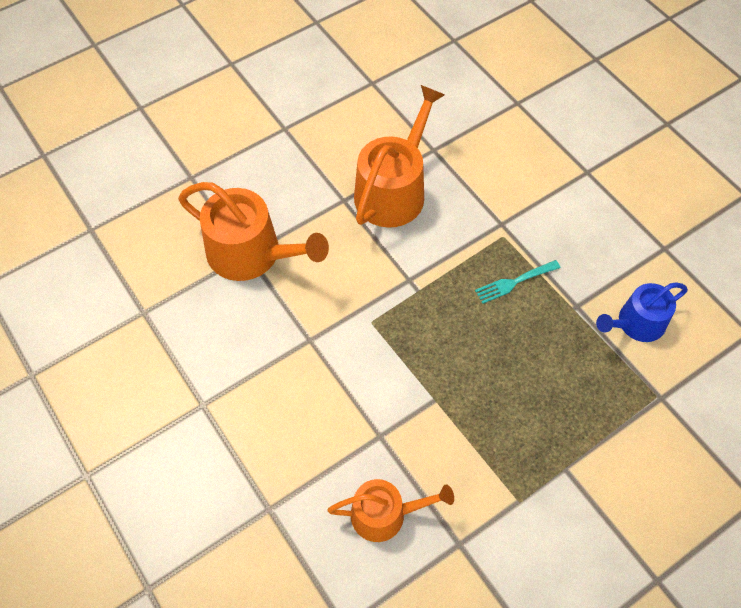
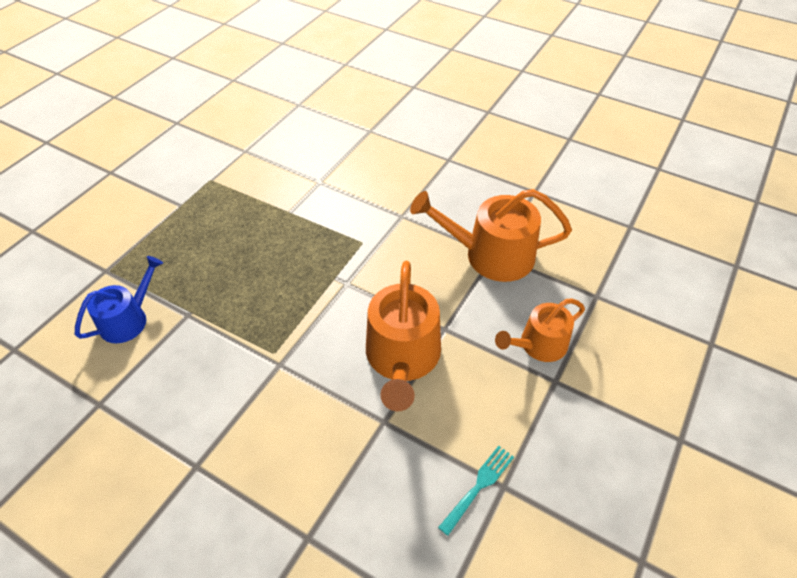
camera: 155 degrees right, 10 degrees down
orange watering can [328,479,454,542] -> orange watering can moved to [495,299,585,362]
turquoise fork [475,260,560,304] -> turquoise fork moved to [438,446,514,536]

